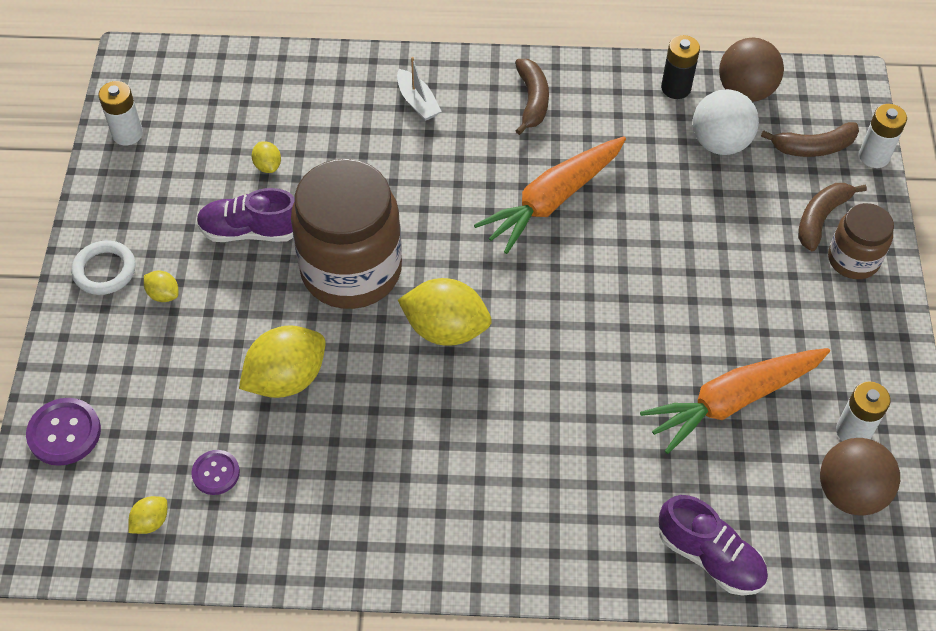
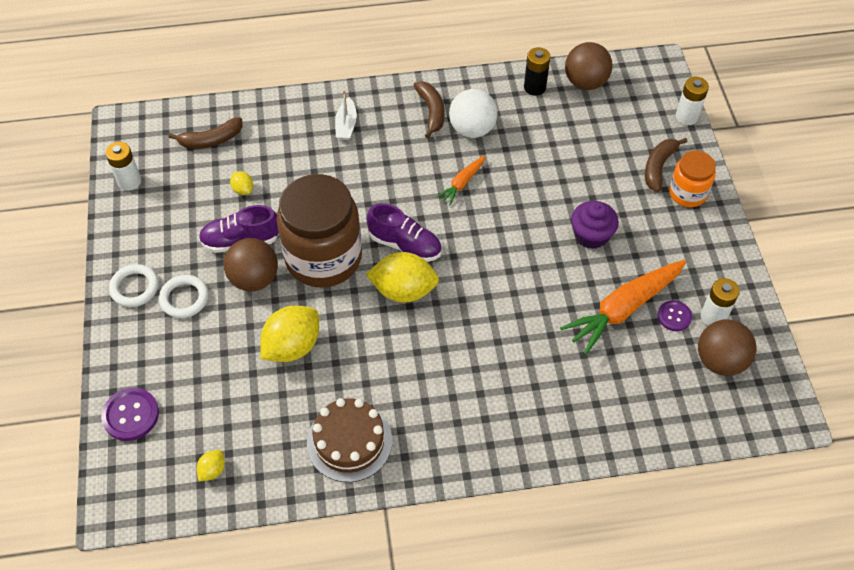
camera: 10 degrees left, 0 degrees up
yellow lemon [144,270,178,302] -> white ring [159,275,209,318]
purple button [191,450,240,495] -> purple button moved to [657,300,692,331]
white boat [397,57,442,121] -> white boat turned 45 degrees clockwise [335,90,357,140]
orange carrot [474,136,626,254] -> orange carrot [436,155,485,205], size x0.51
purple shoe [659,495,768,596] -> purple shoe moved to [367,203,442,262]
white ball [693,89,759,155] -> white ball moved to [449,89,498,138]
brown banana [761,122,859,157] -> brown banana moved to [168,117,243,149]
brown jar [828,203,894,279] -> orange jar [669,151,716,207]
none -> brown ball [224,238,278,291]
none -> brown cake [307,398,392,482]
none -> purple cupcake [571,201,619,249]

